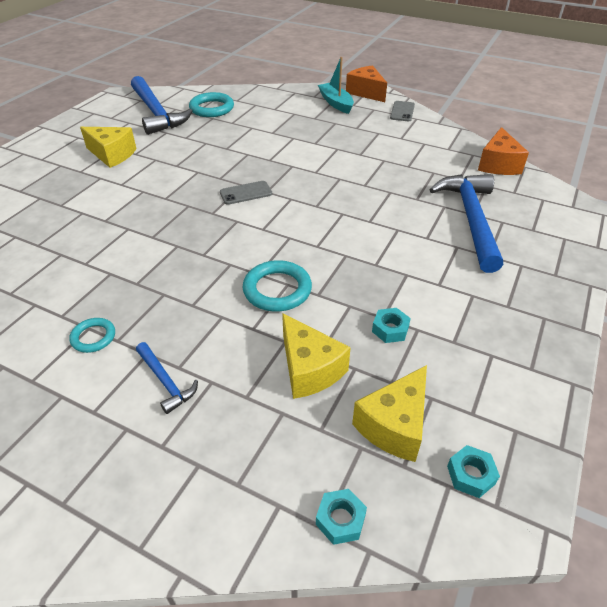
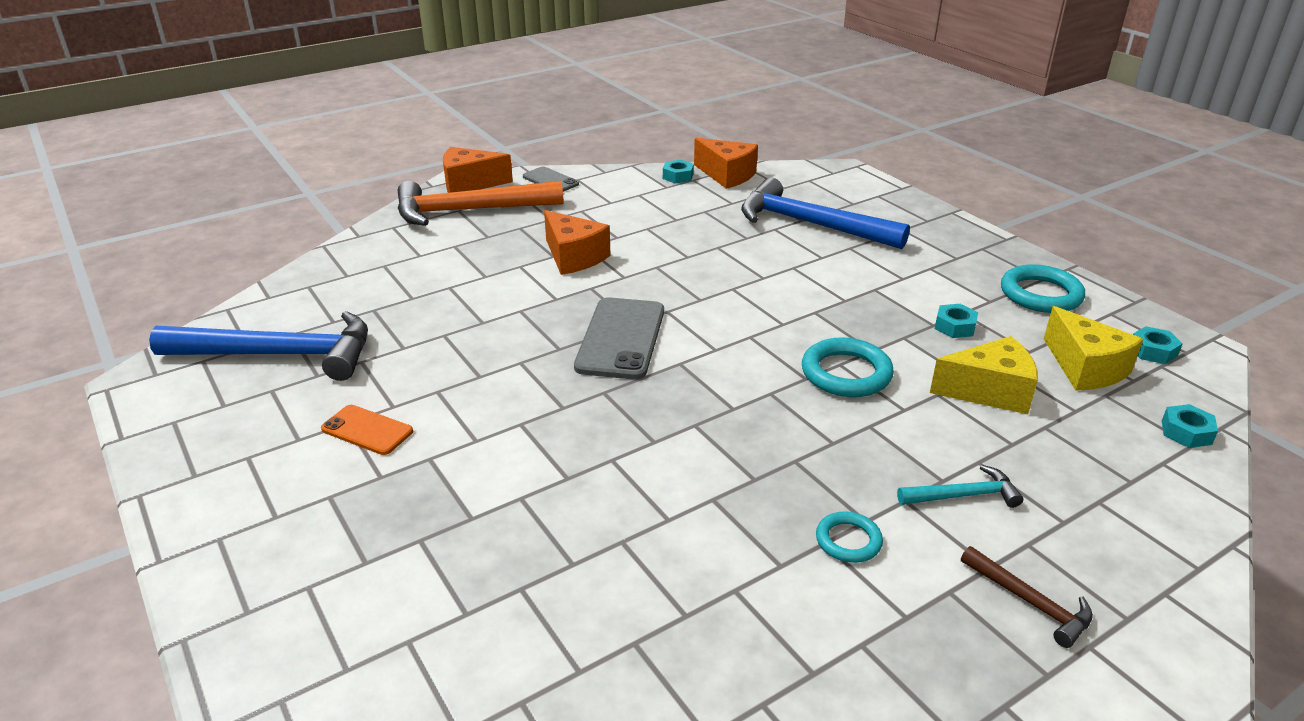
camera: 60 degrees left, 10 degrees down
yellow cheese [80,127,137,168] -> orange phone [321,405,413,455]
blue hammer [136,342,198,414] -> turquoise hammer [897,465,1023,508]
turquoise ring [189,92,234,117] -> turquoise ring moved to [1001,264,1085,313]
grey phone [220,181,272,205] -> grey phone [574,297,664,380], size x1.76
turquoise boat [318,57,354,114] -> orange hammer [397,181,563,226]
none -> orange cheese [544,210,611,275]
none -> turquoise nut [663,160,694,184]
none -> brown hammer [961,546,1093,648]

